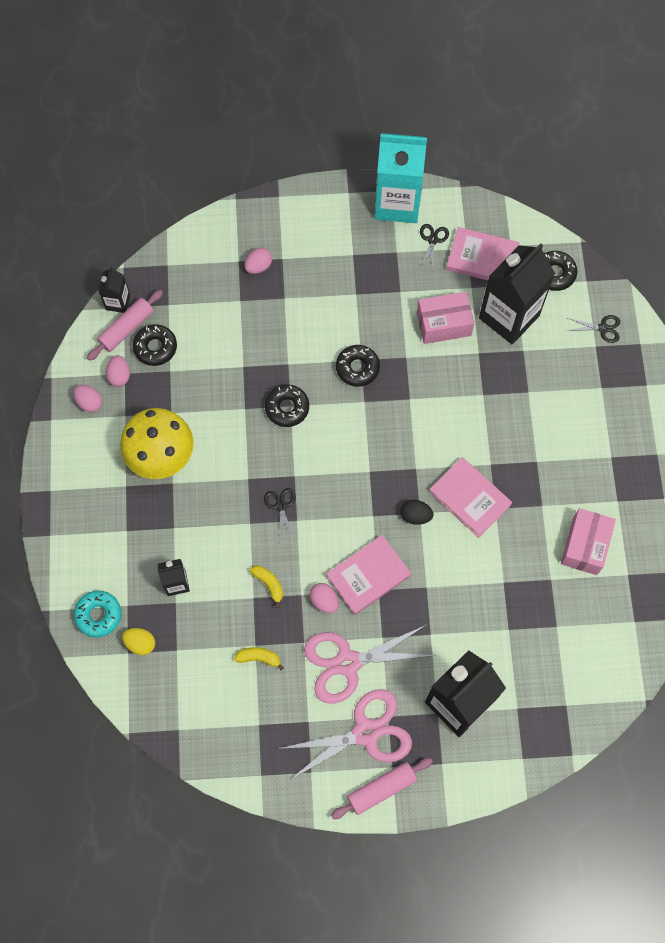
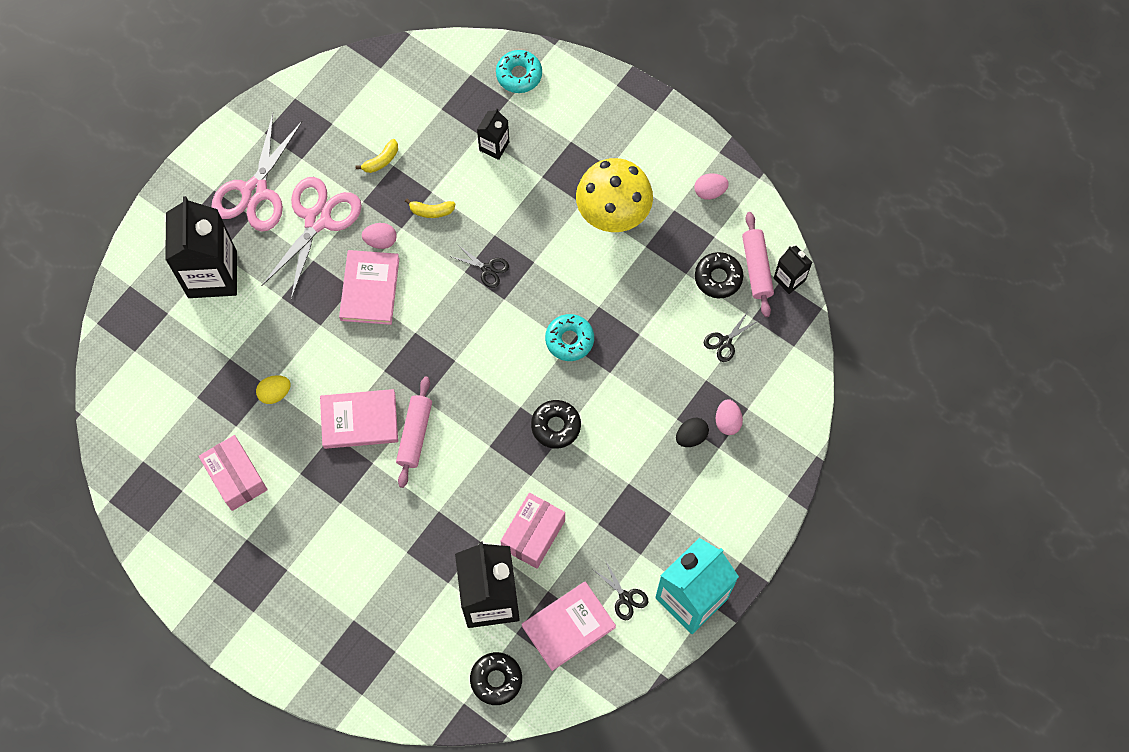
camera: 130 degrees right, 0 degrees up
pink egg [106,355,130,387] -> none
yellow egg [122,628,155,655] -> yellow egg moved to [256,375,291,404]
black donut [265,384,309,427] -> turquoise donut [545,314,594,361]
pink rolling pin [331,758,433,819] -> pink rolling pin moved to [396,377,432,488]
black egg [401,500,433,525] -> black egg moved to [676,418,709,447]
black scissors [567,315,620,343] -> black scissors moved to [704,310,758,362]

